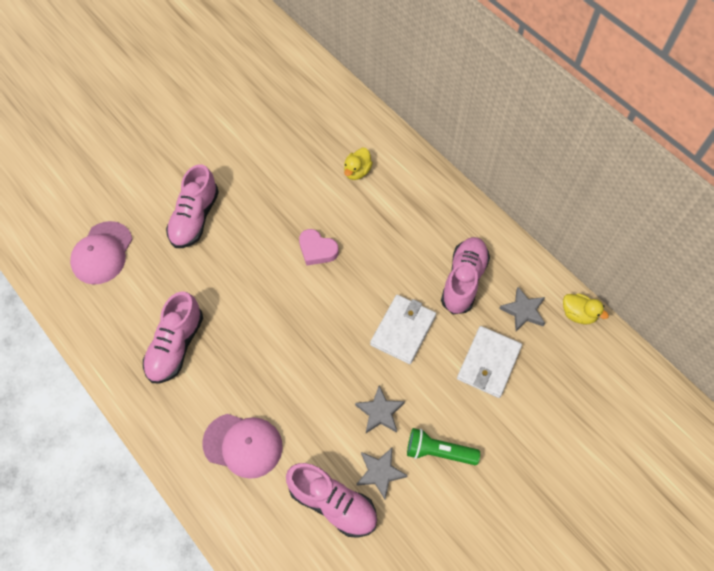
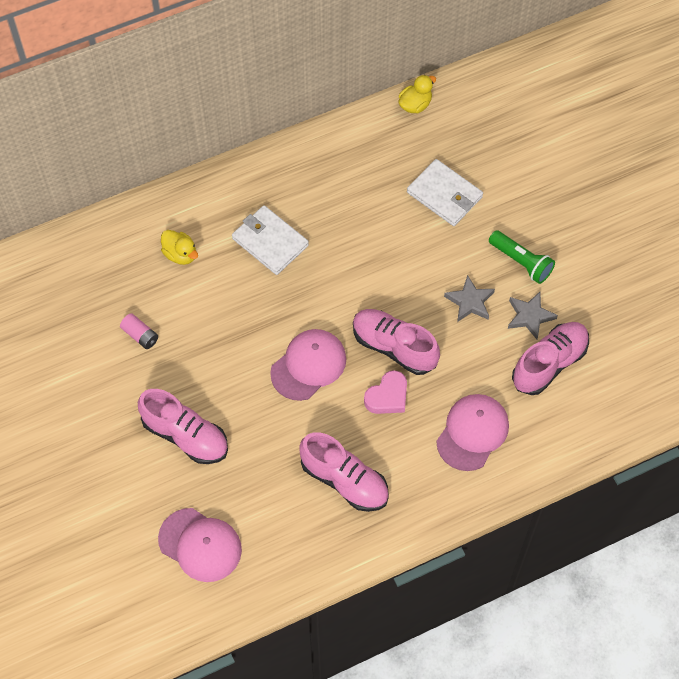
camera: 75 degrees left, 0 degrees up
pink heart [299,229,339,266] -> pink heart moved to [364,370,407,414]
white wallet [370,295,436,364] -> white wallet moved to [232,205,309,275]
green flashlight [407,428,480,465] -> green flashlight turned 75 degrees counterclockwise [489,230,555,284]
pink shoe [441,237,490,314] -> pink shoe moved to [353,309,440,375]
grey star [499,287,545,331] -> none
none -> pink battery [120,313,158,349]
none -> pink cap [270,329,346,401]

